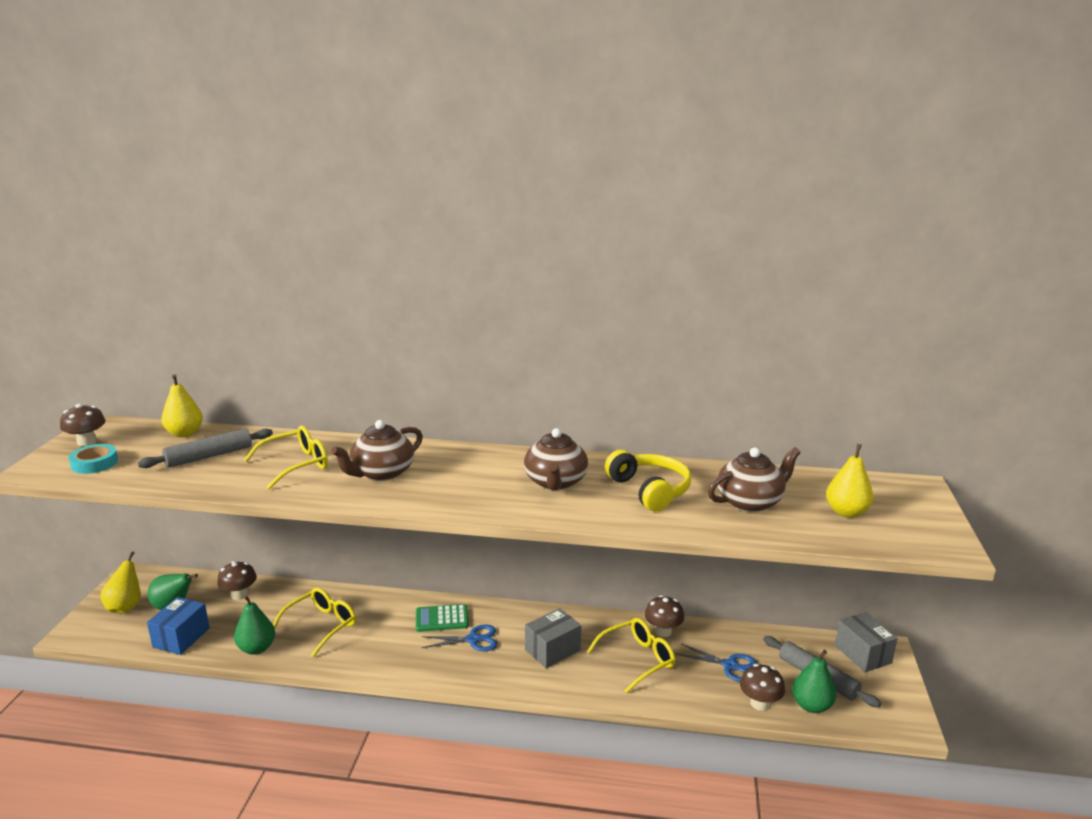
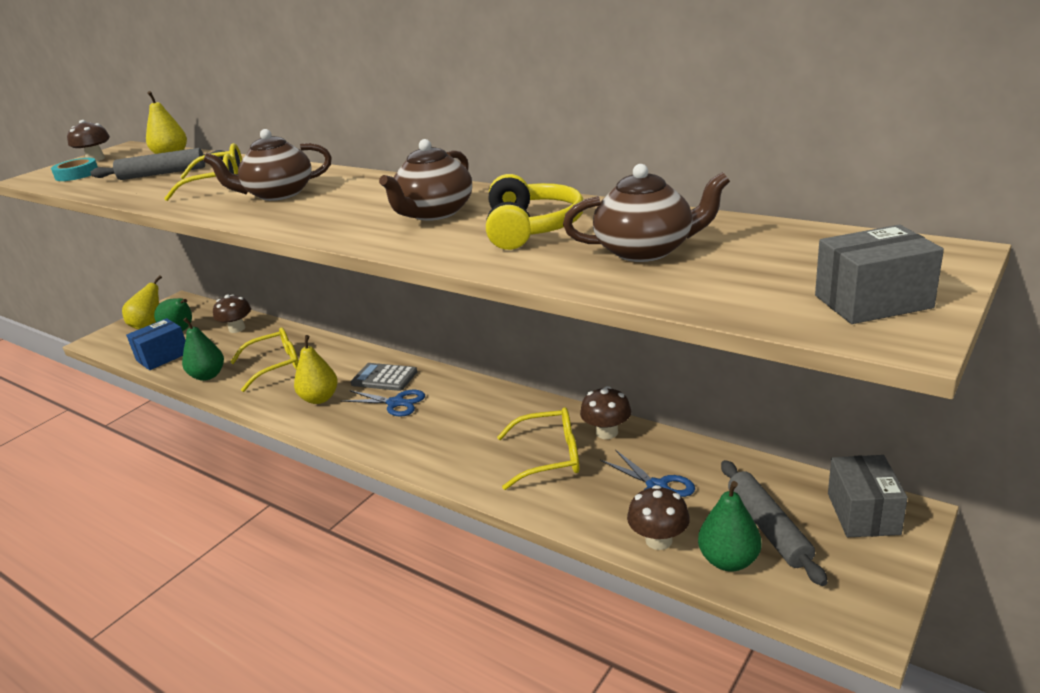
camera: 30 degrees right, 5 degrees up
green calculator [416,604,469,632] -> grey calculator [351,363,417,391]
grey box [525,608,581,668] -> grey box moved to [815,225,944,324]
yellow pear [826,444,874,518] -> yellow pear moved to [294,335,338,404]

